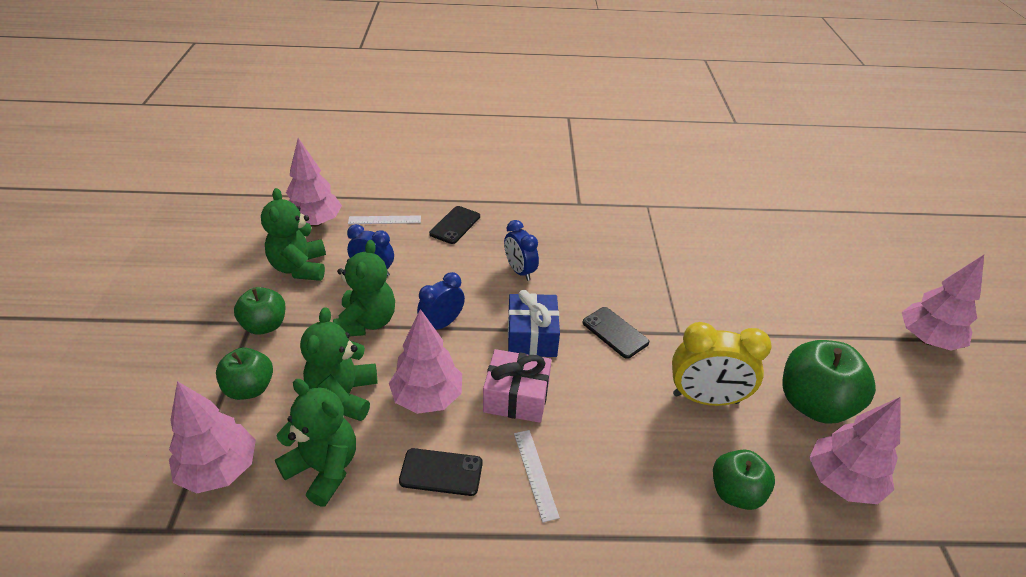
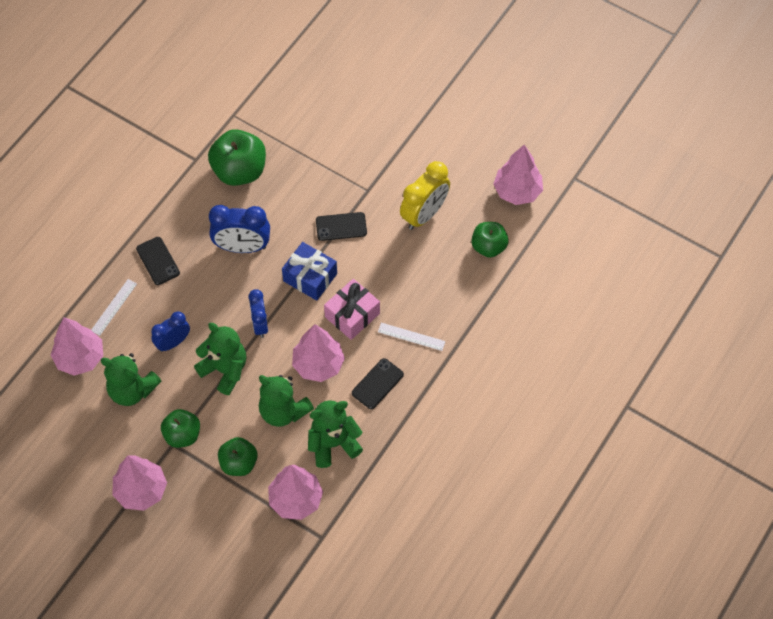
camera: 55 degrees left, 20 degrees up
blue clock [504,220,539,281] -> blue clock [209,205,270,253], size x1.55
green apple [783,340,876,424] -> green apple moved to [208,129,266,186]
pink tree [902,255,984,350] -> pink tree moved to [113,455,167,511]

